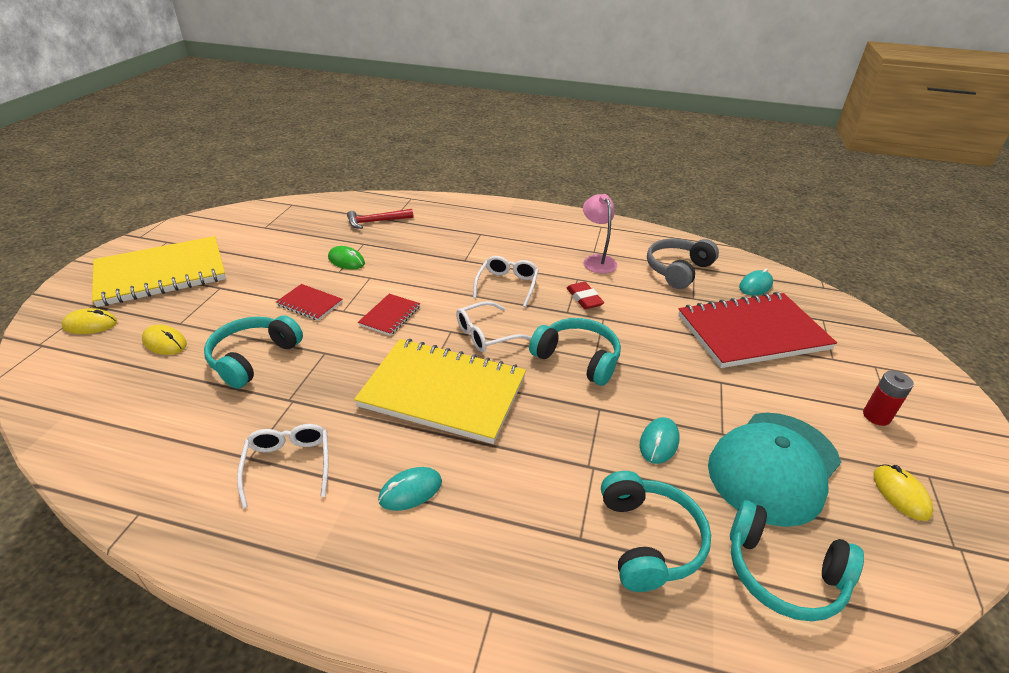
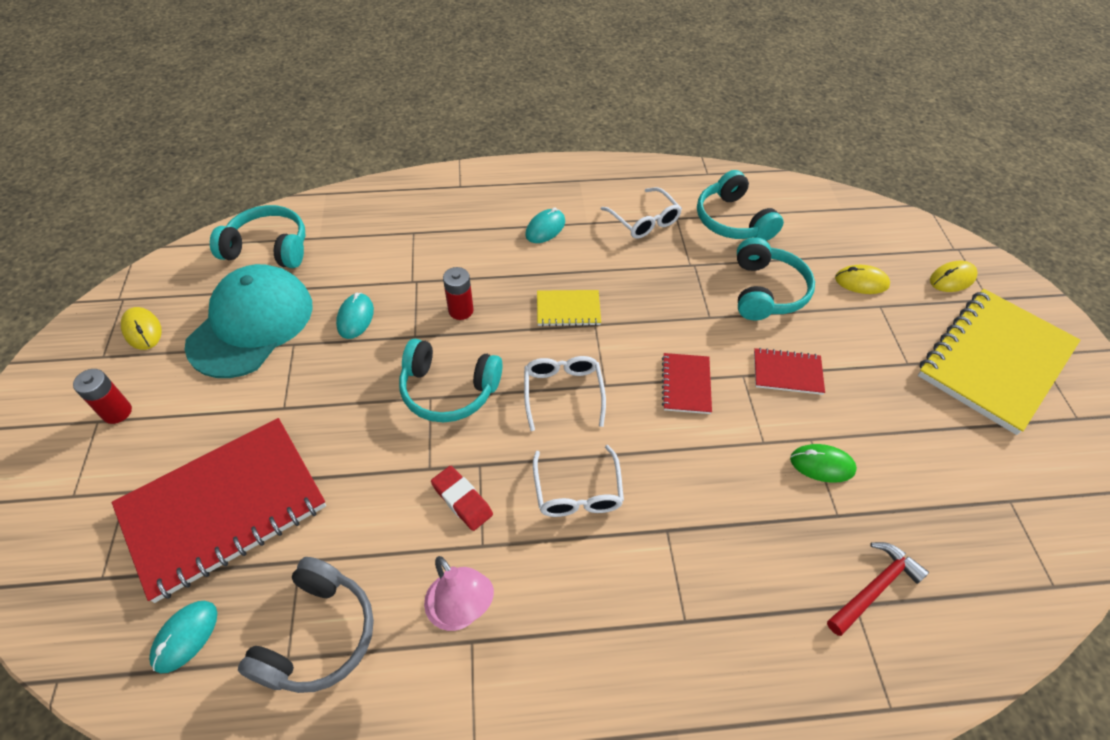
camera: 160 degrees right, 15 degrees up
yellow notebook [354,339,526,444] -> yellow notebook [537,290,601,326], size x0.44
white glasses [456,301,532,352] -> white glasses turned 45 degrees counterclockwise [524,356,606,431]
turquoise headphones [601,471,711,592] -> turquoise headphones moved to [697,170,784,241]
none -> red battery [443,267,474,320]

